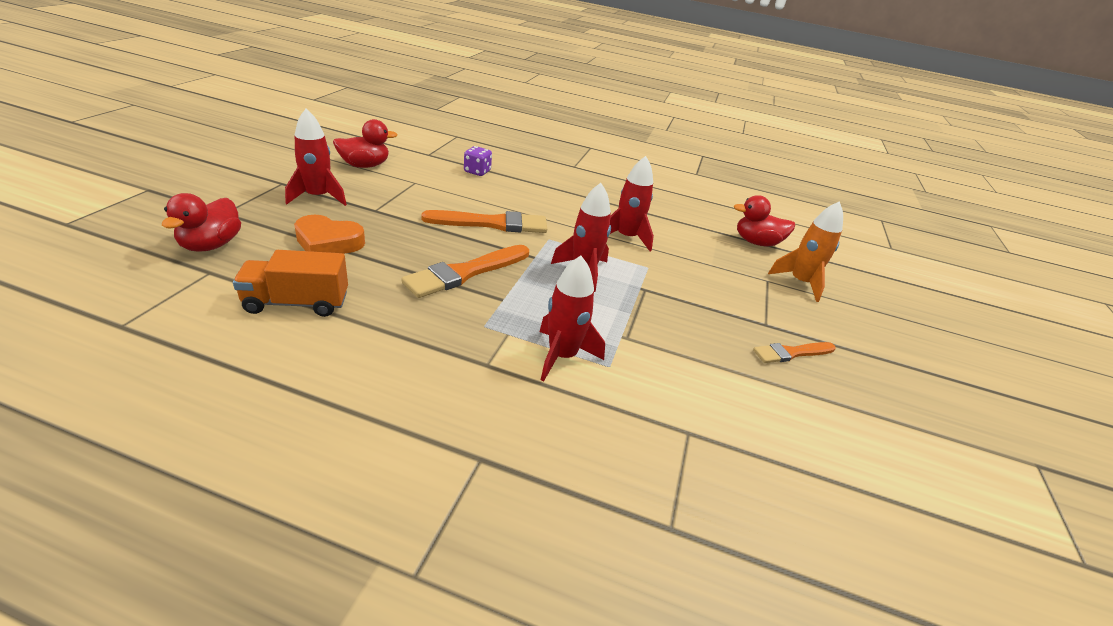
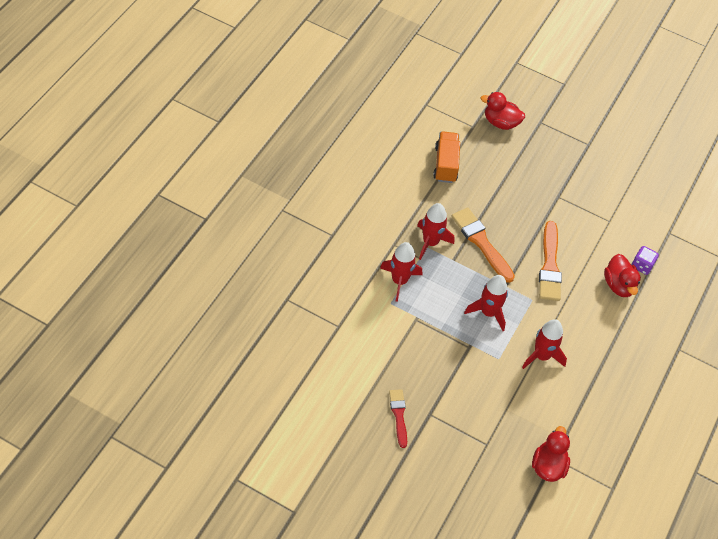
camera: 100 degrees right, 20 degrees up
red rocket [285,109,347,206] -> red rocket moved to [417,203,454,260]
orange heart [294,215,365,254] -> none
red duck [333,119,398,168] -> red duck moved to [604,254,641,297]
orange brush [753,342,836,363] -> red brush [389,389,407,448]
orange rocket [768,201,843,302] -> none

